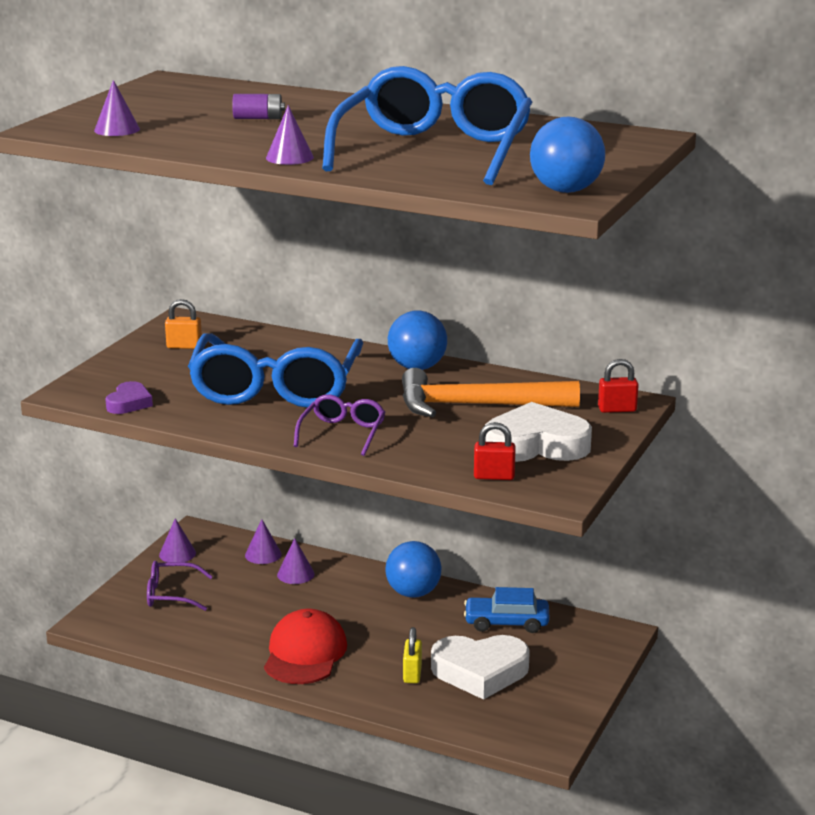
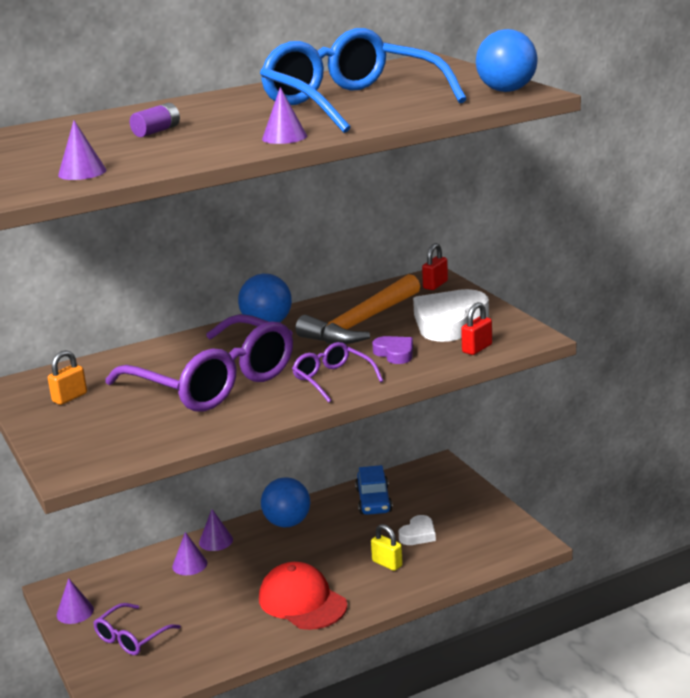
camera: 50 degrees left, 0 degrees up
purple heart [105,381,153,414] -> purple heart moved to [372,336,413,364]
blue glasses [188,333,363,408] -> purple glasses [105,314,293,411]
purple cone [245,519,282,564] -> purple cone moved to [199,509,233,551]
white heart [431,635,530,700] -> white heart [399,515,436,545], size x0.52
blue car [464,587,549,633] -> blue car turned 45 degrees counterclockwise [355,465,393,515]

